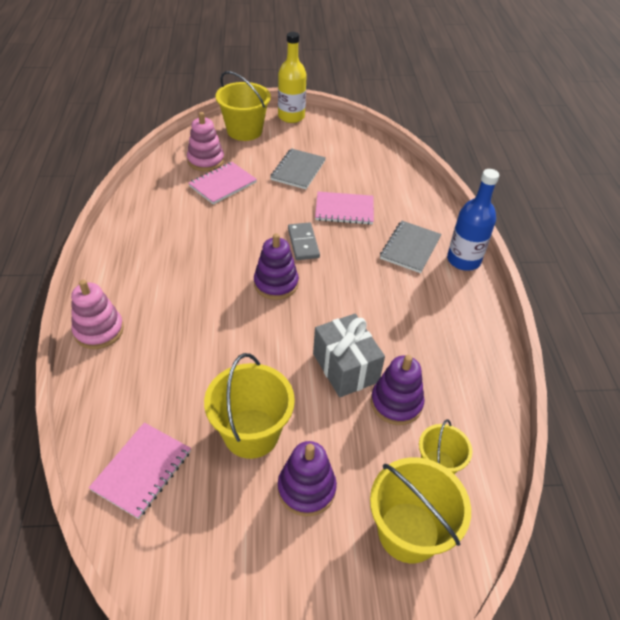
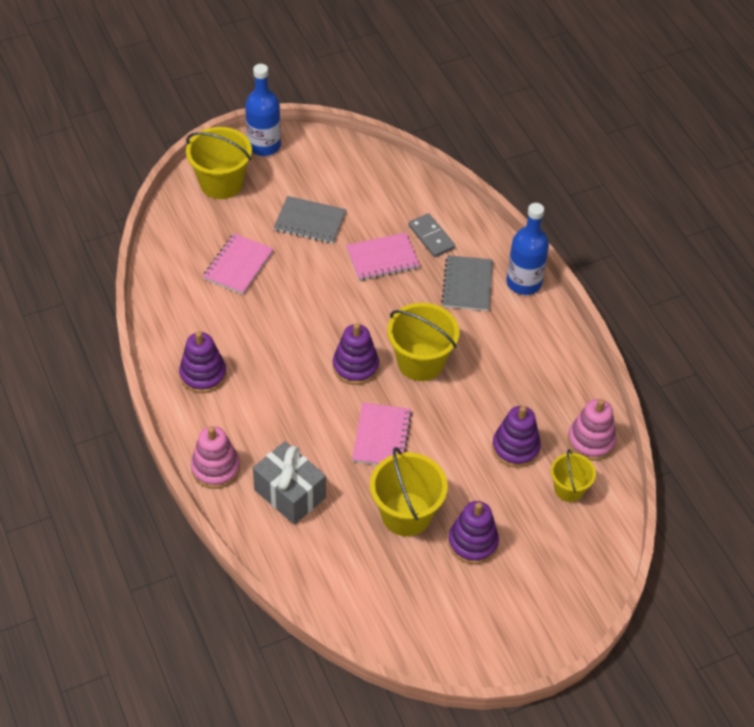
camera: 20 degrees left, 5 degrees up
pink notebook [89,423,191,519] -> pink notebook moved to [352,403,412,465]
pink stacking toy [187,112,224,171] -> pink stacking toy moved to [567,399,617,461]
grey notebook [270,148,326,189] -> grey notebook turned 75 degrees counterclockwise [274,196,346,244]
yellow bottle [278,32,307,123] -> blue bottle [245,64,281,156]
grey domino [288,222,320,260] -> grey domino moved to [408,213,455,257]
grey gift [313,314,385,397] -> grey gift moved to [253,441,326,525]
yellow bucket [370,457,471,563] -> yellow bucket moved to [387,303,459,381]
none -> purple stacking toy [179,331,227,393]

